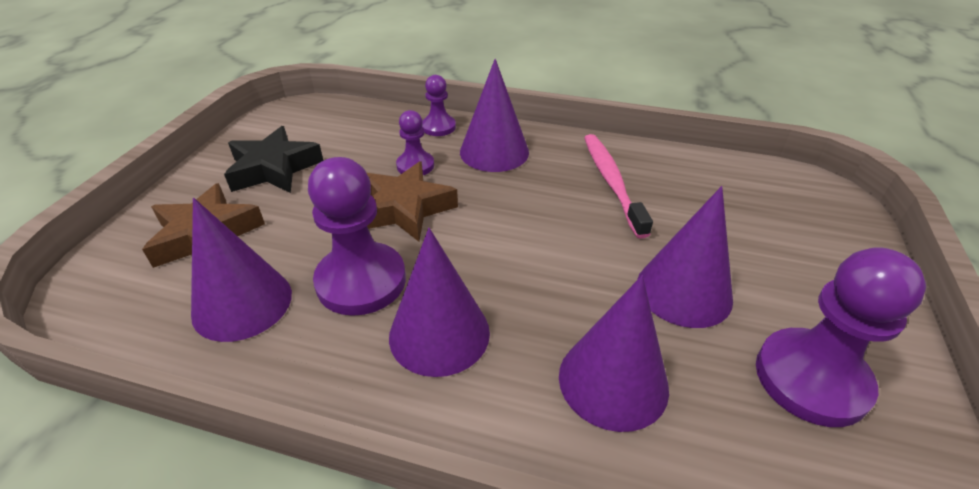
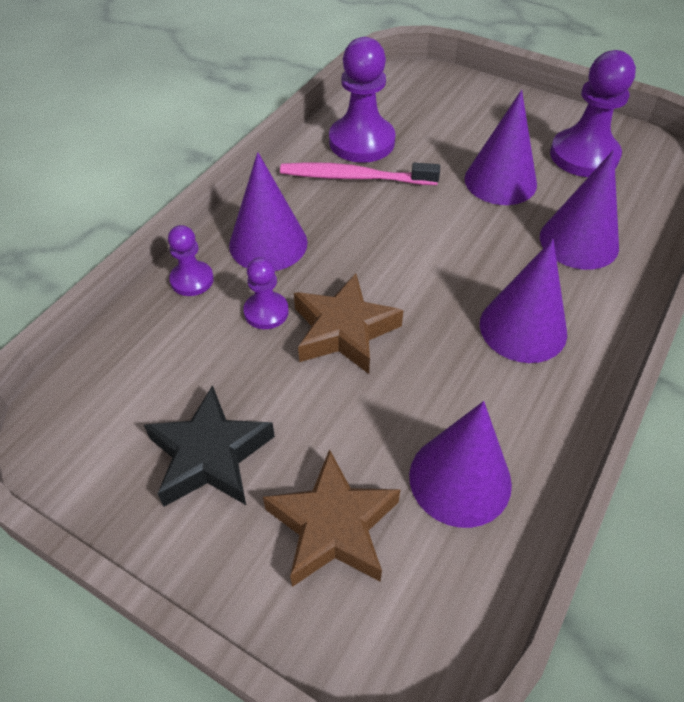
camera: 75 degrees left, 10 degrees up
purple pawn [308,157,406,316] -> purple pawn moved to [329,37,396,163]

